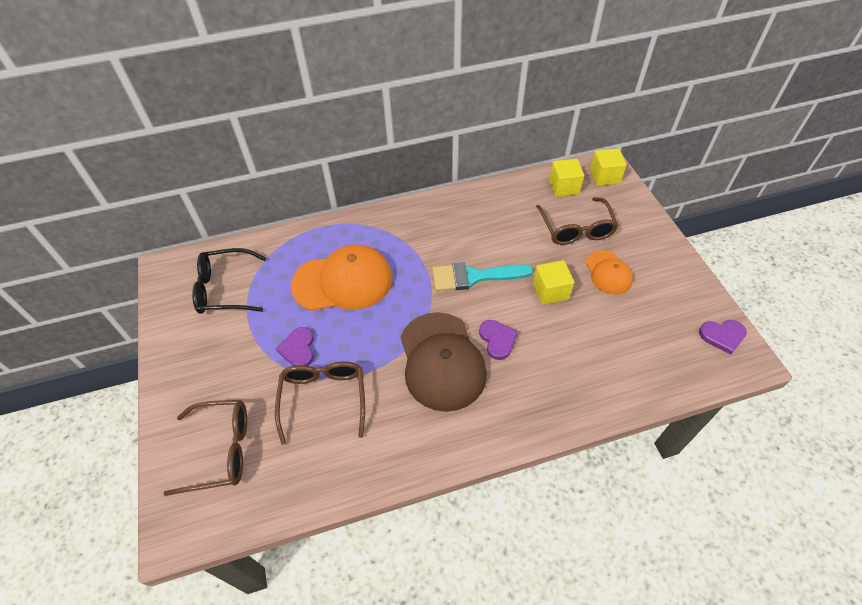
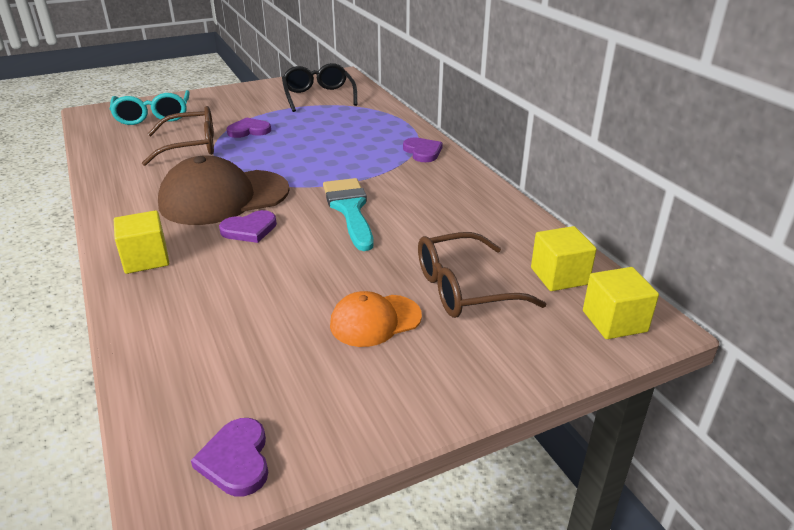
camera: 80 degrees right, 20 degrees down
brown glasses [164,400,247,496] -> turquoise glasses [110,90,190,125]
orange cap [291,244,392,311] -> none
yellow cube [533,260,574,305] -> yellow cube moved to [114,210,169,274]
none -> purple heart [403,138,443,162]

